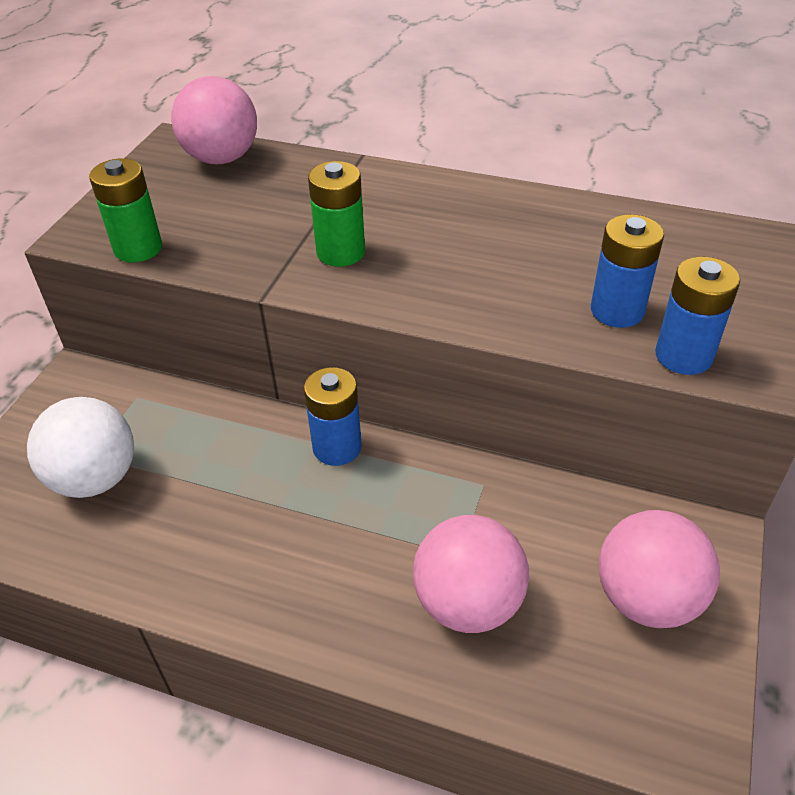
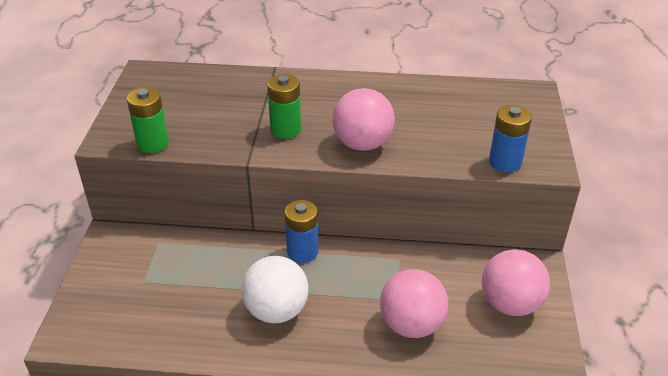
camera: 15 degrees left, 5 degrees down
white ball [27,397,134,498] -> white ball moved to [241,256,309,323]
pink ball [171,76,257,164] -> pink ball moved to [332,88,395,151]
blue battery [591,214,664,328] -> none

